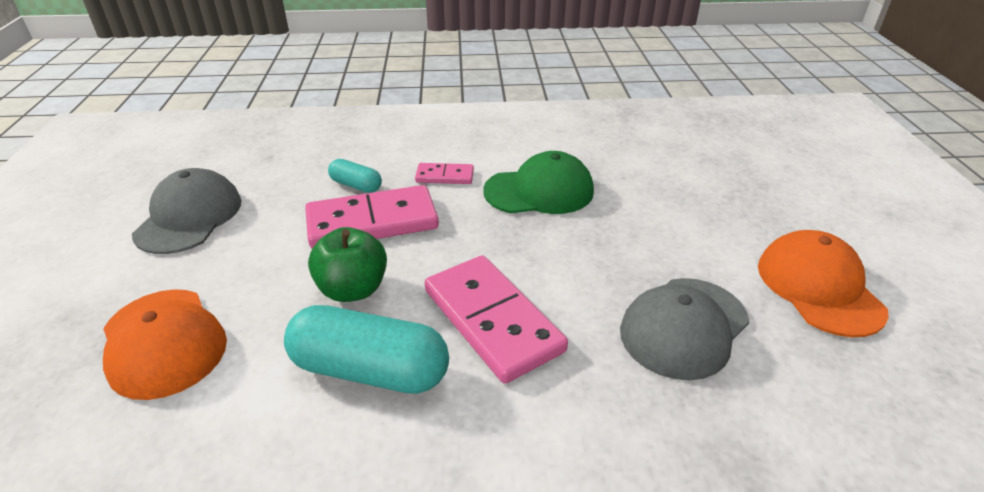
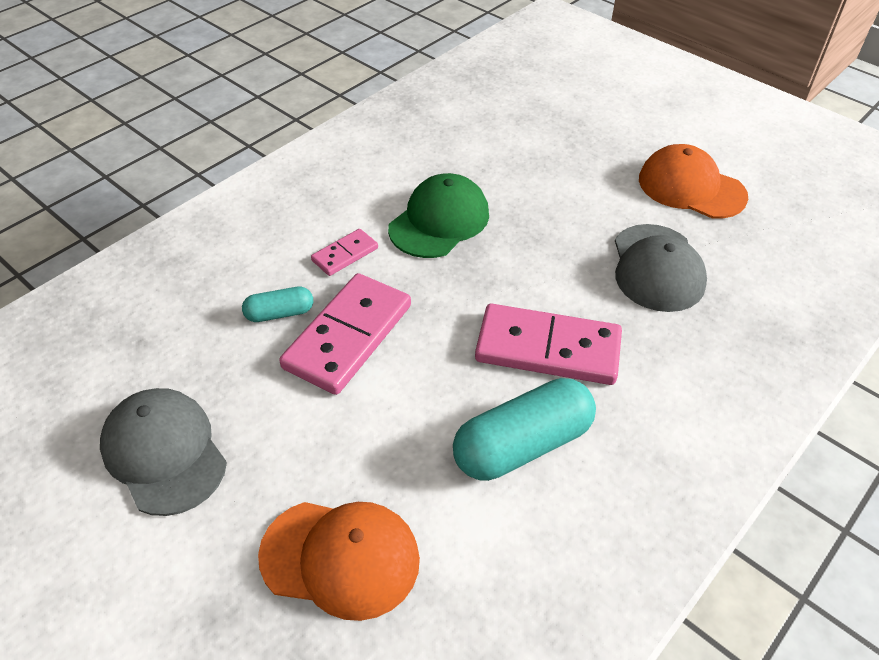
camera: 45 degrees left, 10 degrees up
green apple [308,227,387,302] -> none

